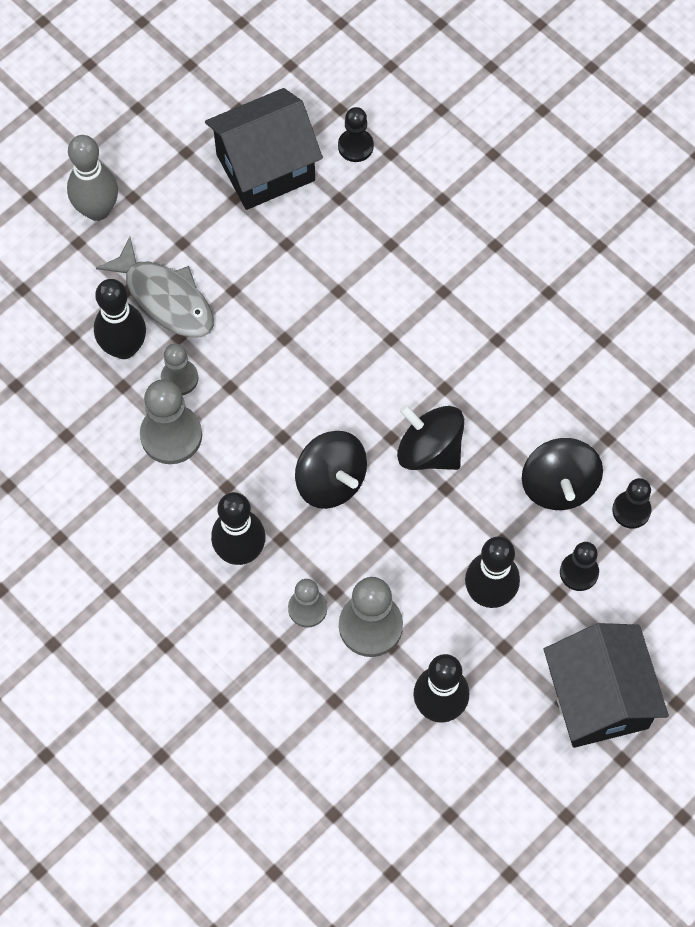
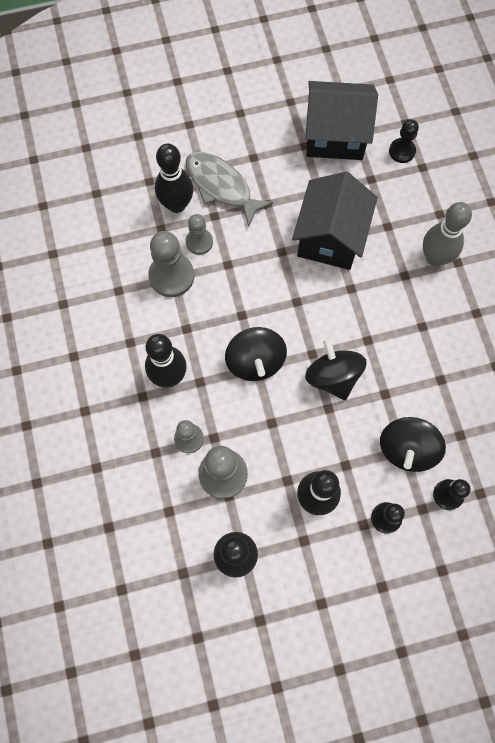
camera: 30 degrees right, 5 degrees up
grey bowling pin [67,135,118,221] -> grey bowling pin moved to [423,202,472,266]
grey fish [96,237,214,338] -> grey fish turned 150 degrees clockwise [186,152,273,226]
black house [544,623,669,748] -> black house moved to [292,172,378,270]

